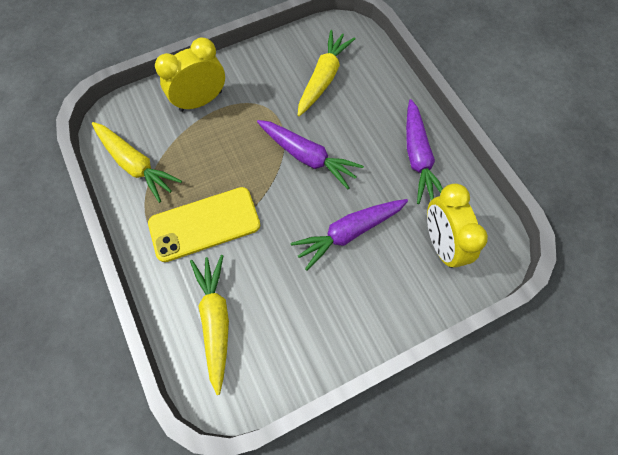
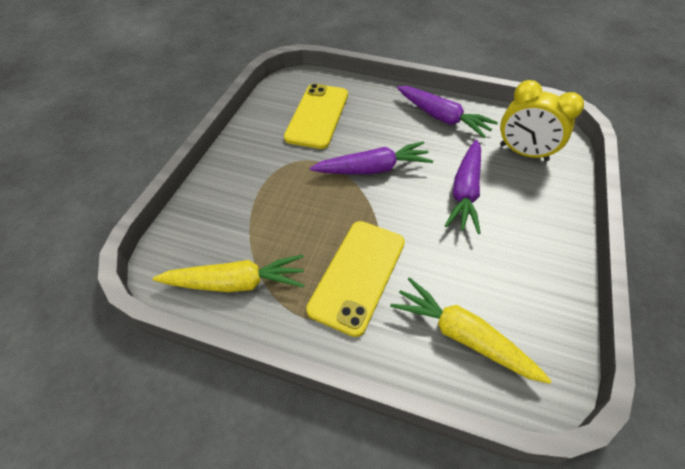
camera: 45 degrees left, 15 degrees down
yellow clock [155,37,225,112] -> none
yellow carrot [298,30,355,116] -> yellow phone [284,84,348,149]

